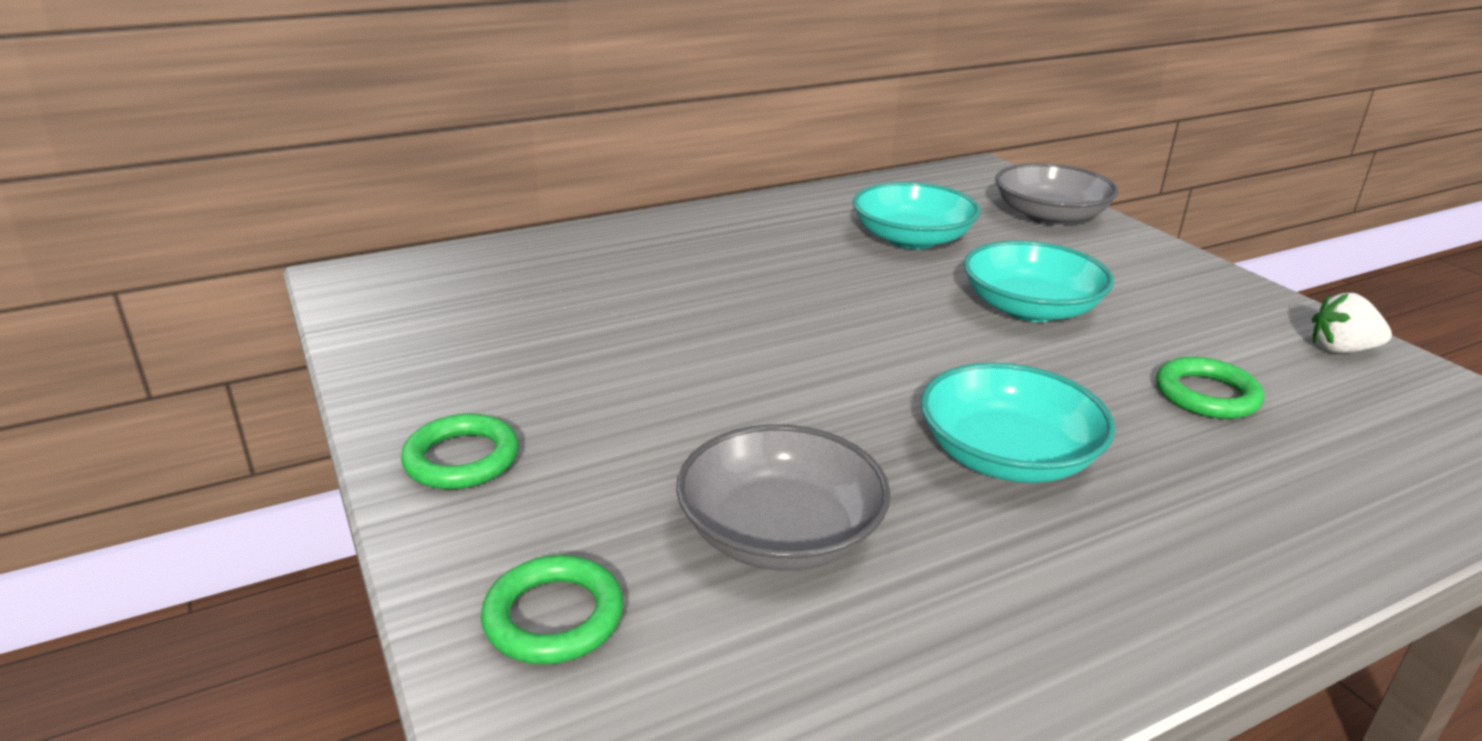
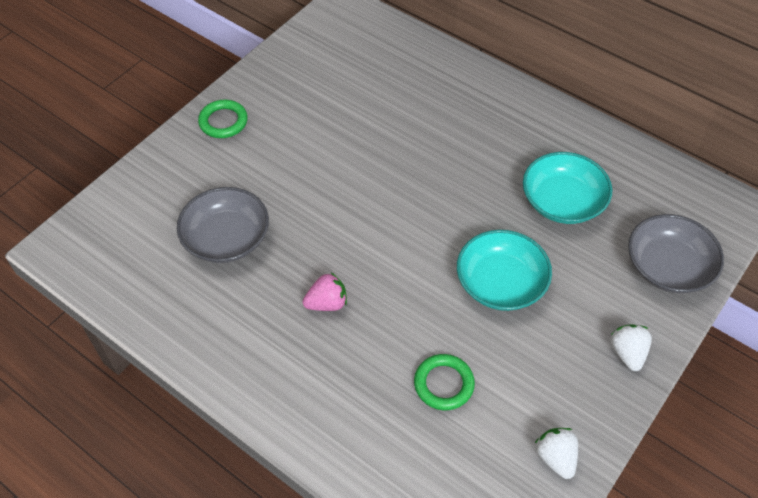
camera: 65 degrees right, 25 degrees up
green ring [481,555,624,664] -> none
turquoise bowl [920,363,1115,483] -> pink strawberry [303,272,347,311]
none -> white strawberry [610,324,652,371]

